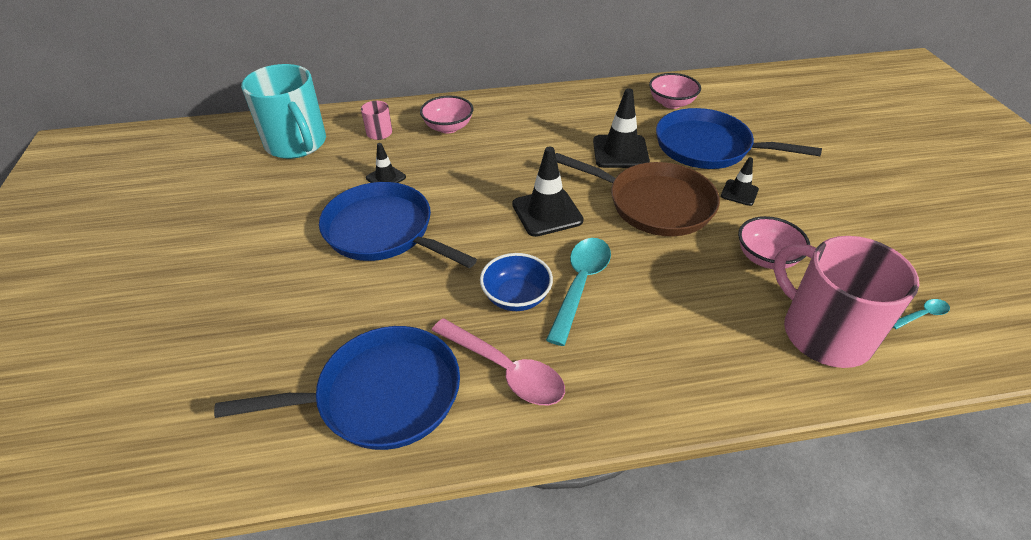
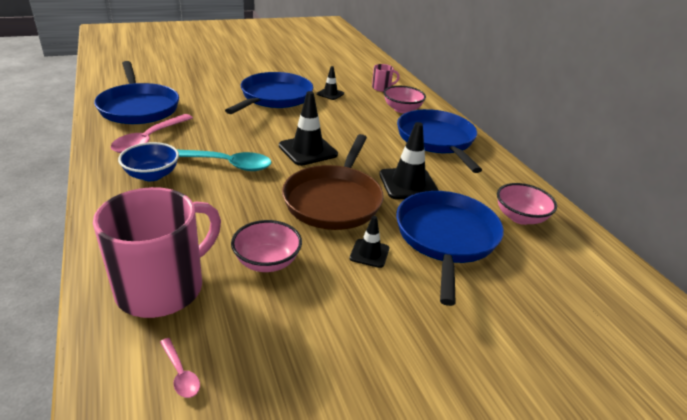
camera: 75 degrees right, 10 degrees down
turquoise mug [241,64,326,159] -> none
blue bowl [480,253,553,311] -> blue bowl moved to [118,142,179,181]
turquoise spoon [893,299,950,329] -> pink spoon [160,338,200,398]
none -> blue pan [397,109,482,173]

